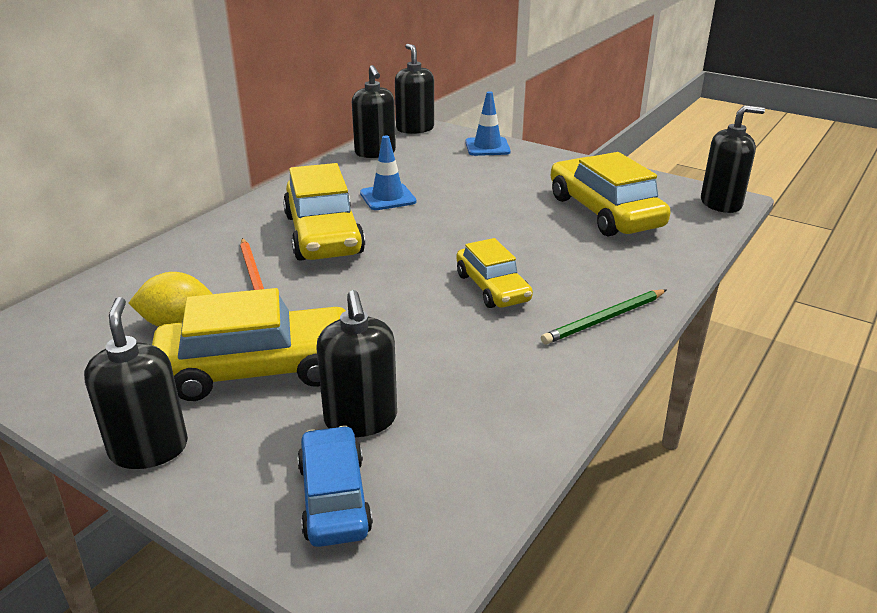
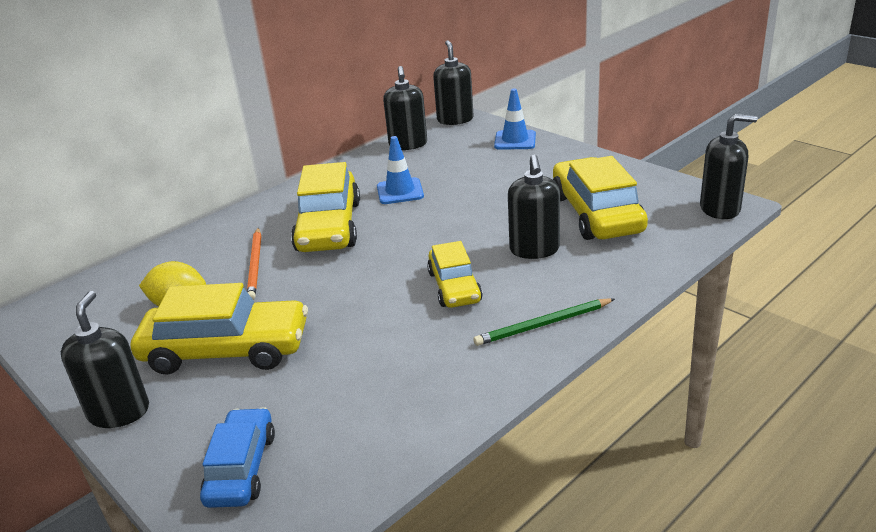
camera: 15 degrees right, 0 degrees up
black soap dispenser [317,290,397,437] -> black soap dispenser moved to [508,155,560,259]

